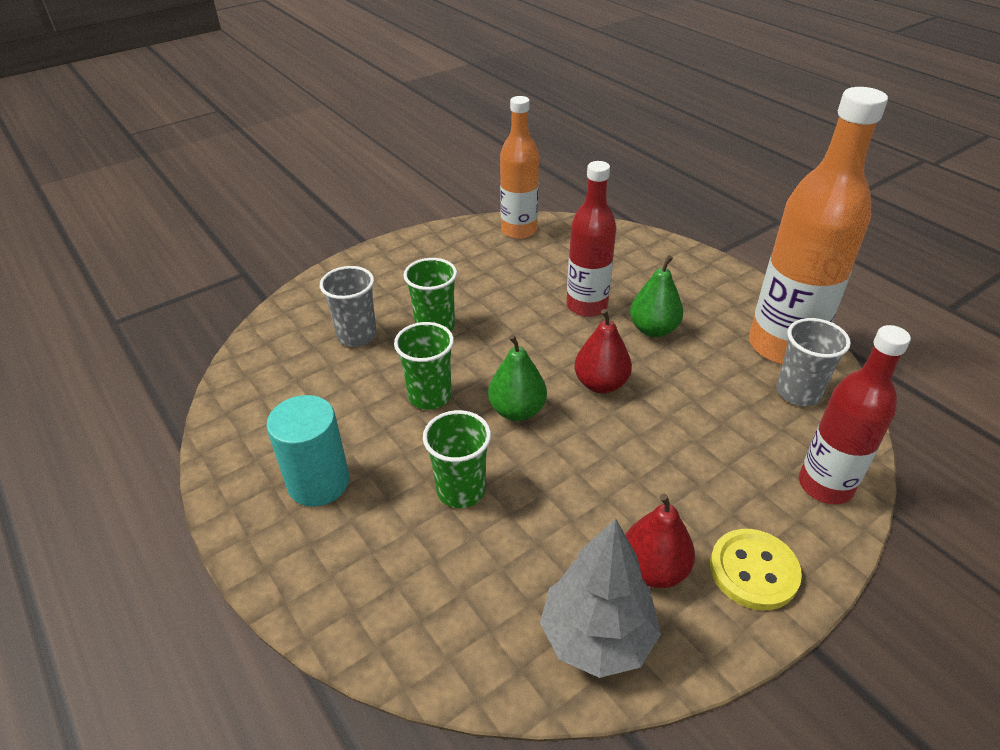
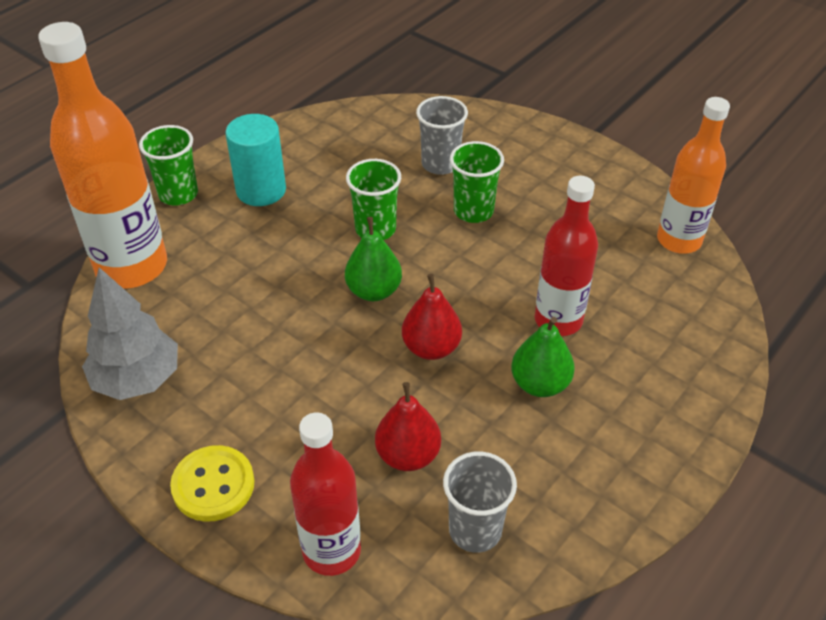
camera: 75 degrees right, 5 degrees up
green cup [423,410,491,508] -> green cup moved to [139,125,198,205]
red pear [625,494,695,588] -> red pear moved to [375,382,441,471]
orange bottle [749,87,888,365] -> orange bottle moved to [38,22,167,289]

